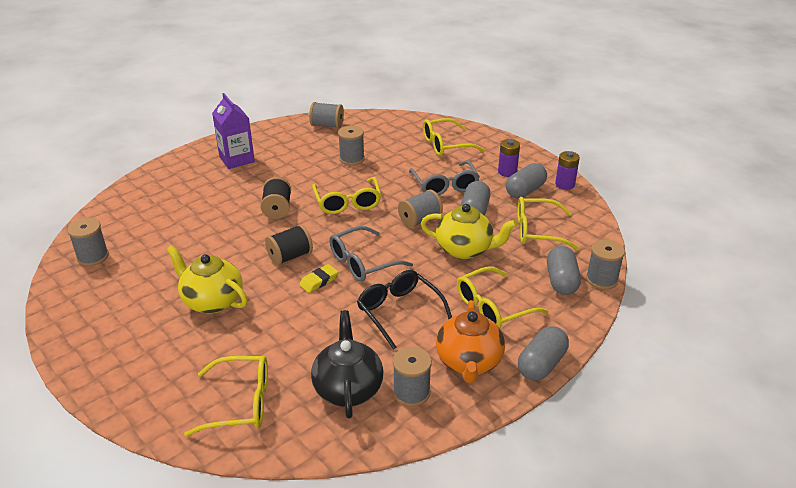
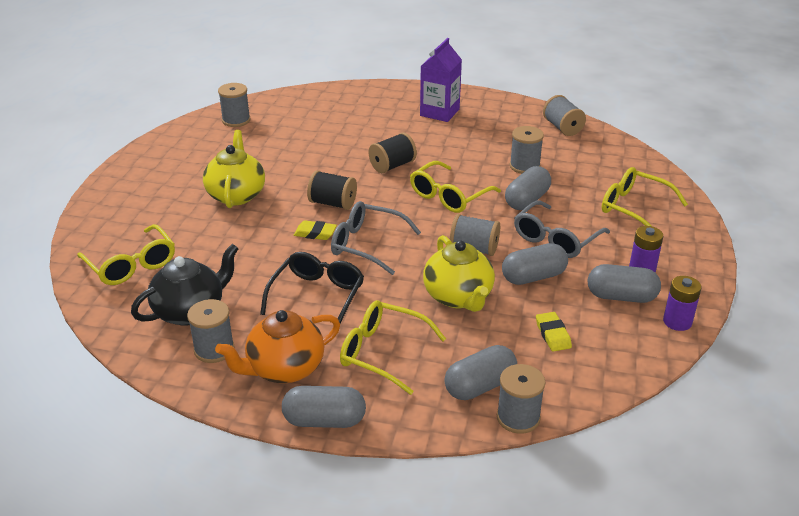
camera: 55 degrees right, 0 degrees up
yellow glasses [518,197,580,251] -> yellow eraser [536,312,572,351]
none -> grey capsule [505,166,551,210]

